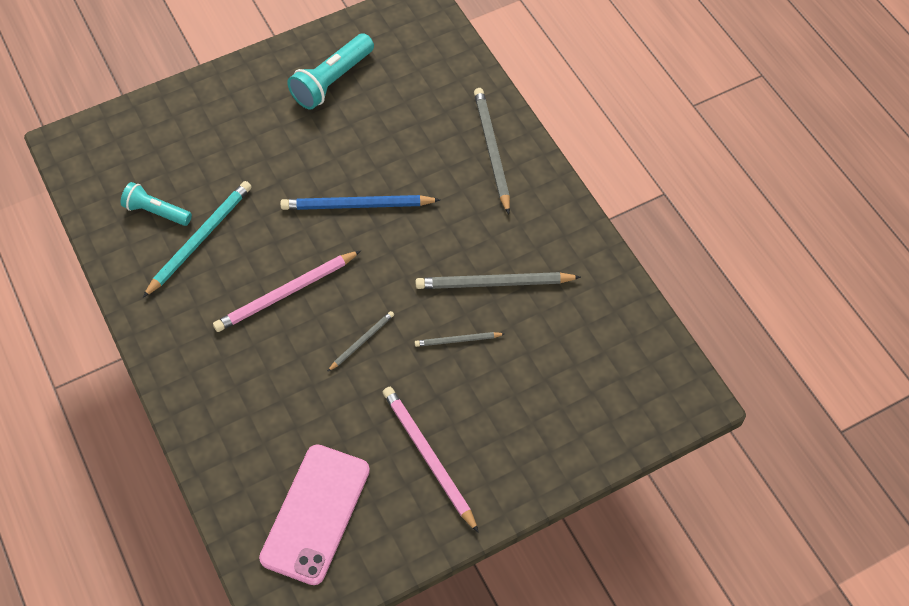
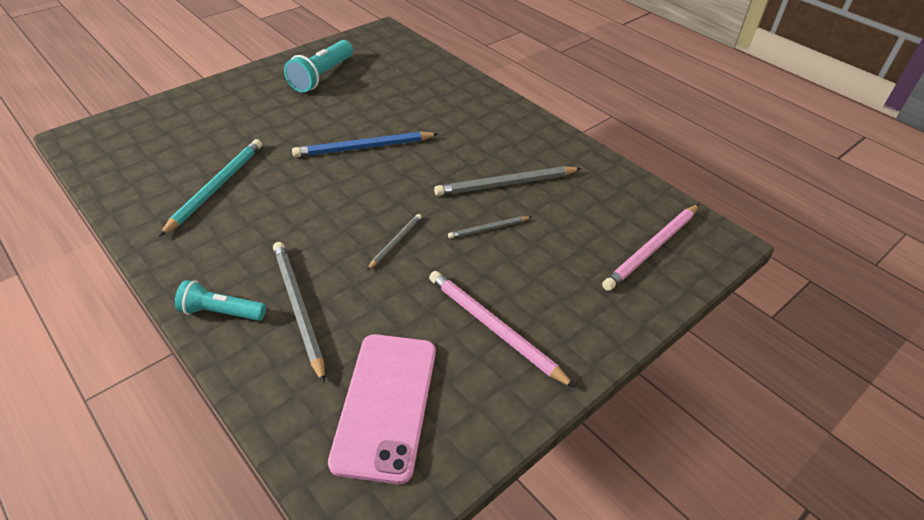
camera: 15 degrees left, 15 degrees down
turquoise flashlight [121,182,192,226] -> turquoise flashlight moved to [175,280,266,321]
pink pencil [213,250,361,332] -> pink pencil moved to [602,204,699,291]
grey pencil [474,88,510,214] -> grey pencil moved to [273,242,325,383]

